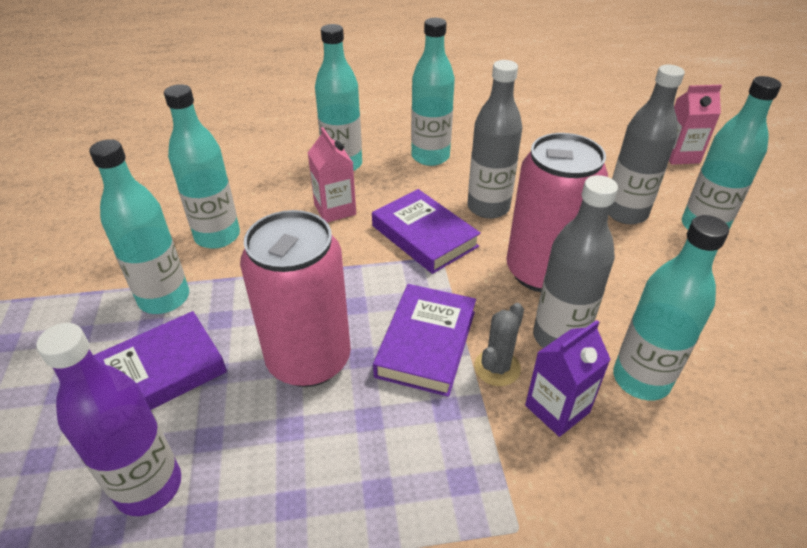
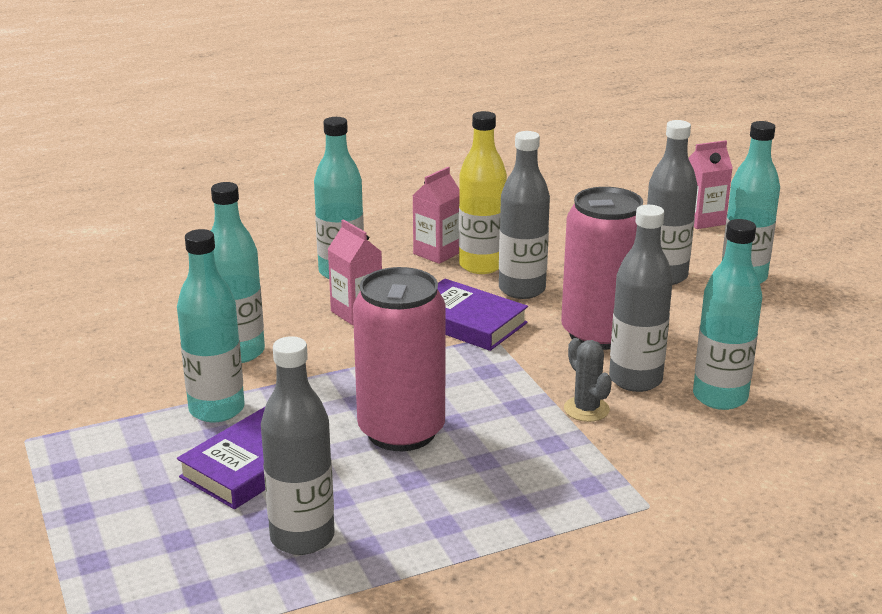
camera: 15 degrees left, 15 degrees down
purple bottle [36,323,181,516] -> grey bottle [261,336,335,555]
purple book [373,284,476,397] -> none
turquoise bottle [411,18,455,166] -> pink carton [412,167,459,264]
grey cactus [474,303,524,386] -> grey cactus turned 45 degrees counterclockwise [564,338,612,422]
purple carton [525,320,611,437] -> none
none -> yellow bottle [459,111,507,274]

